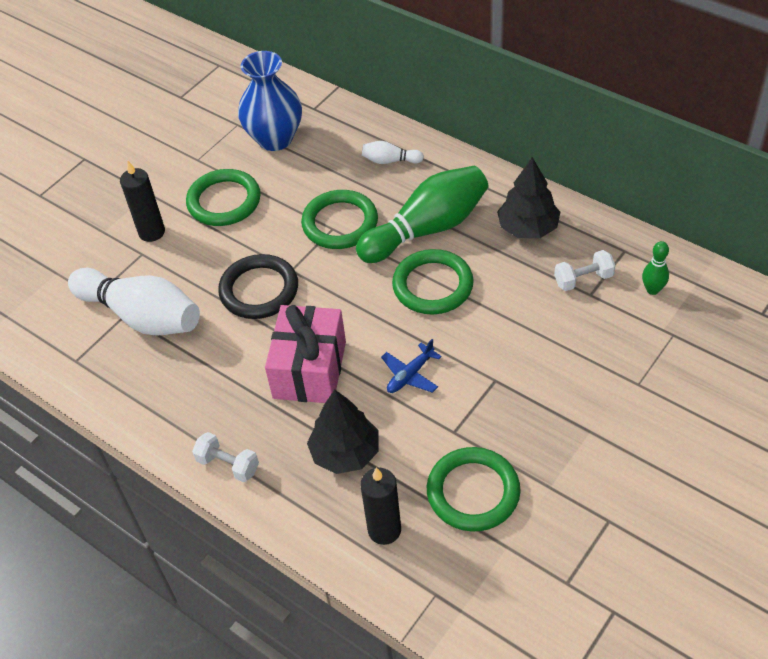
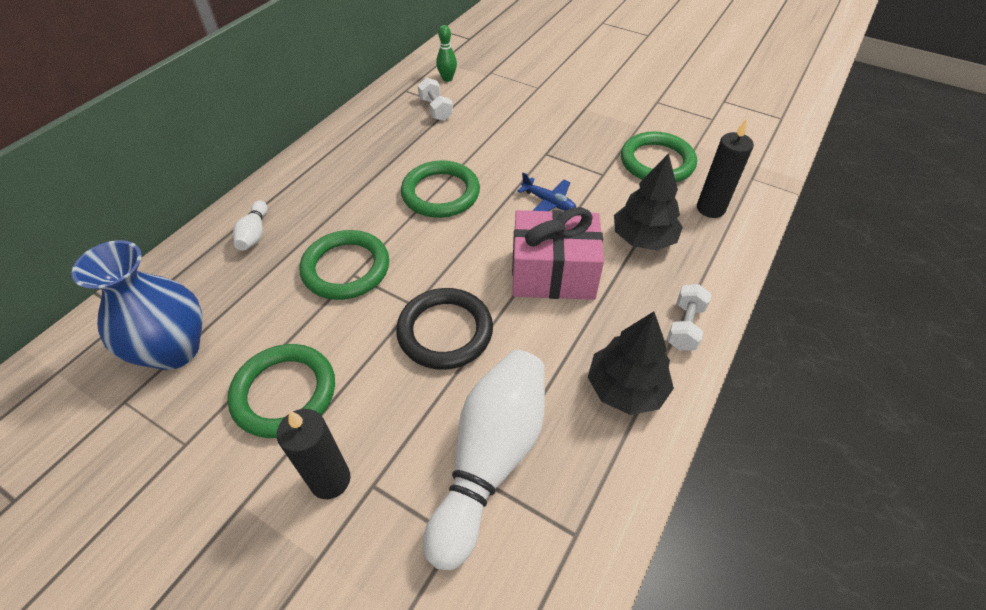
camera: 100 degrees left, 0 degrees up
green bowling pin [356,166,489,263] -> none
black tree [497,157,560,238] -> black tree moved to [588,312,674,415]

